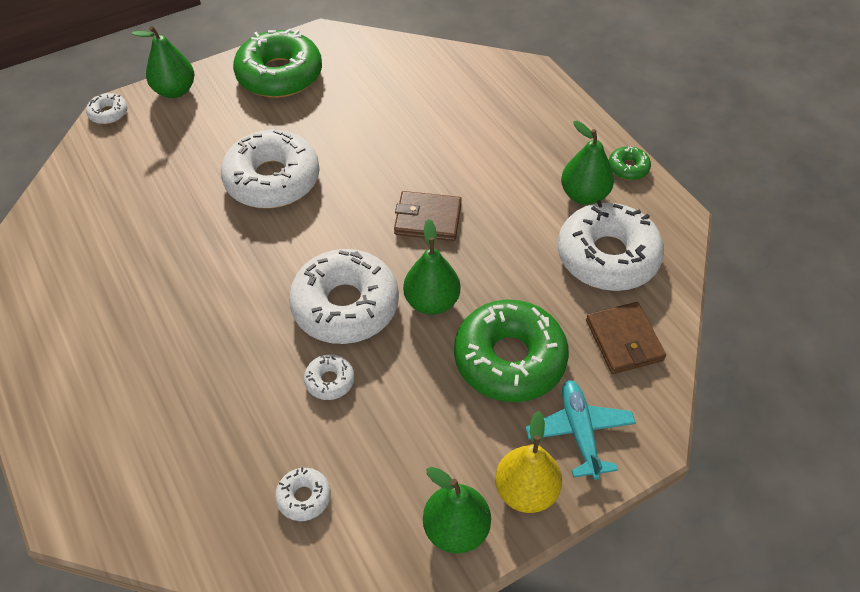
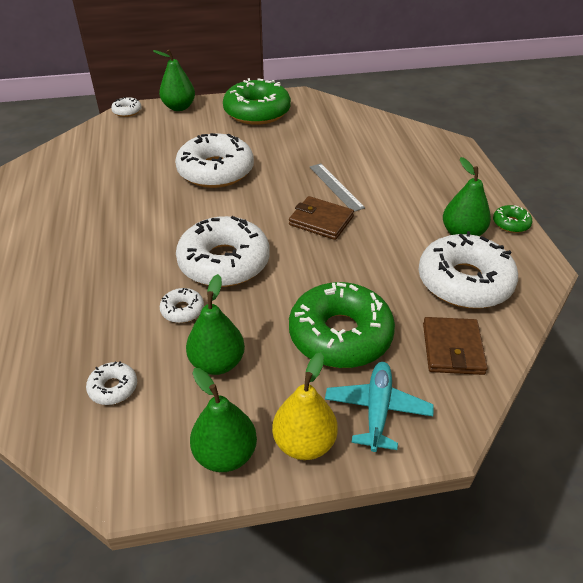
camera: 20 degrees right, 10 degrees down
green pear [403,219,460,315] -> green pear moved to [186,274,245,375]
none -> grey ruler [310,163,365,212]

